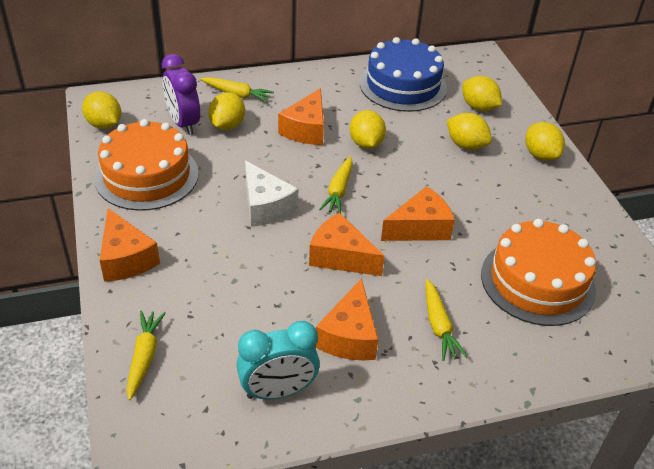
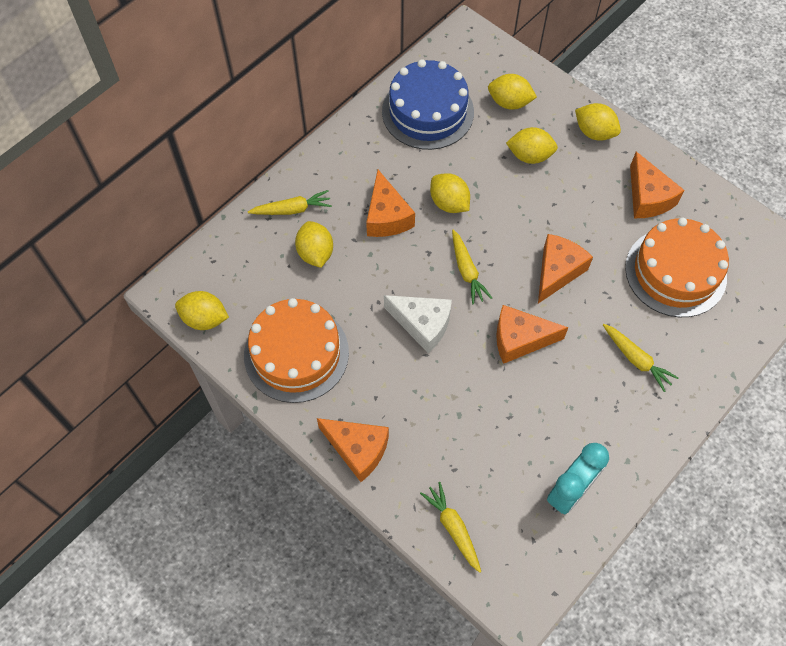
camera: 30 degrees left, 20 degrees up
purple clock [162,54,200,135] -> none
orange cheese [315,278,378,360] -> orange cheese moved to [630,152,685,218]

